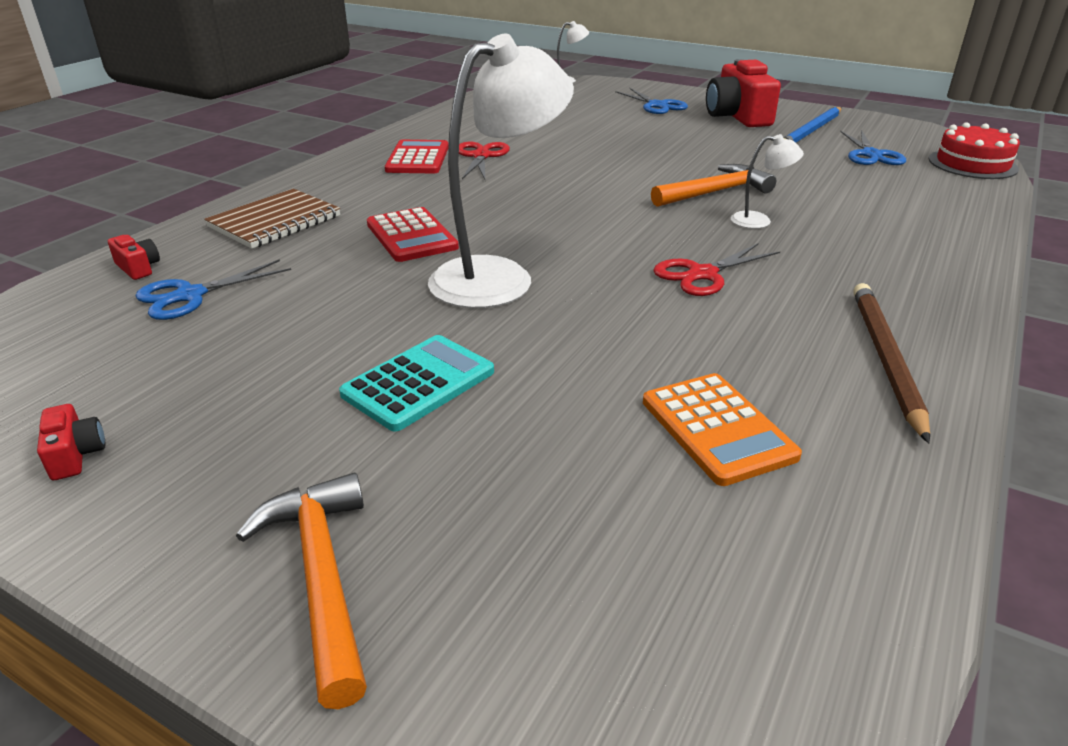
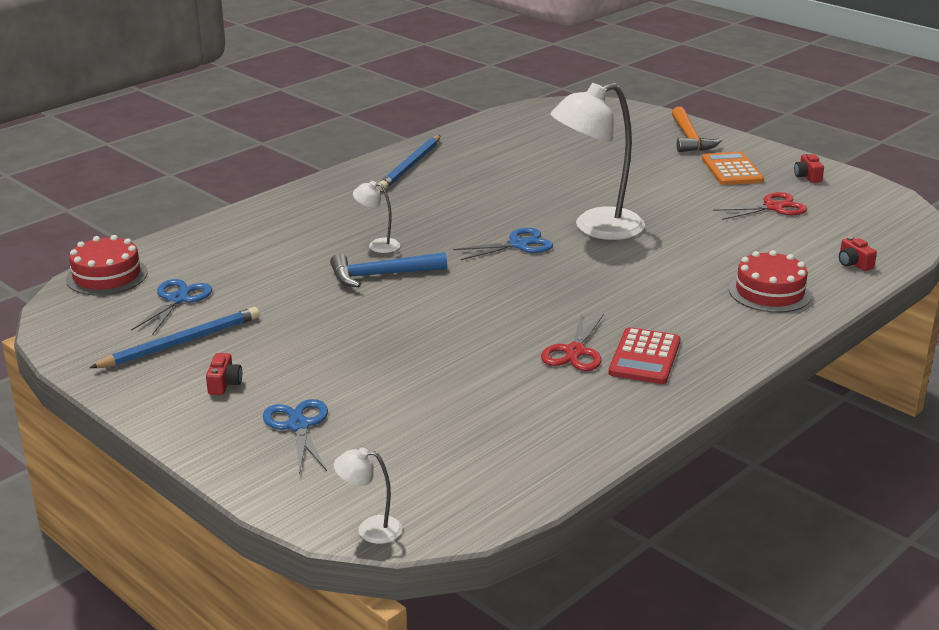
camera: 165 degrees left, 5 degrees down
blue scissors [136,259,291,320] -> blue scissors moved to [453,228,553,260]
brown notebook [204,189,340,249] -> red cake [729,250,812,313]
turquoise calculator [339,335,494,432] -> none
red calculator [367,207,459,262] -> none
orange calculator [643,373,802,486] -> orange calculator moved to [702,152,764,185]
orange hammer [651,164,776,207] -> blue hammer [330,252,447,287]
red scissors [653,243,780,296] -> red scissors moved to [713,192,807,220]
red camera [706,59,781,127] -> red camera [206,353,242,395], size x0.43
brown pencil [853,283,930,443] -> blue pencil [377,135,441,191]

